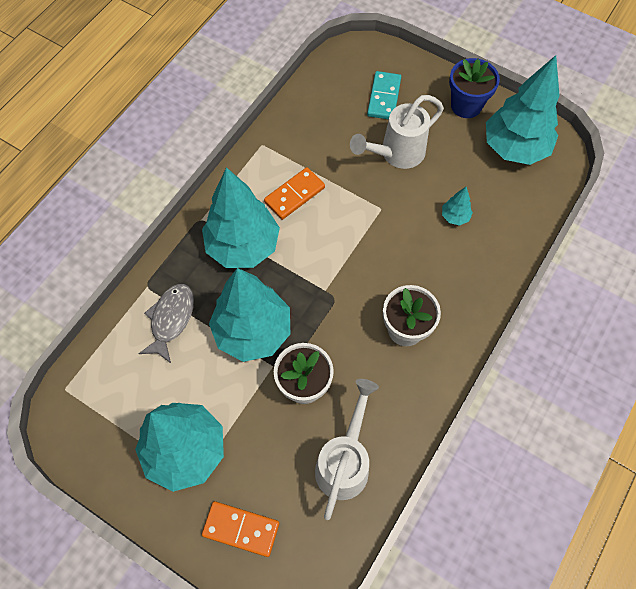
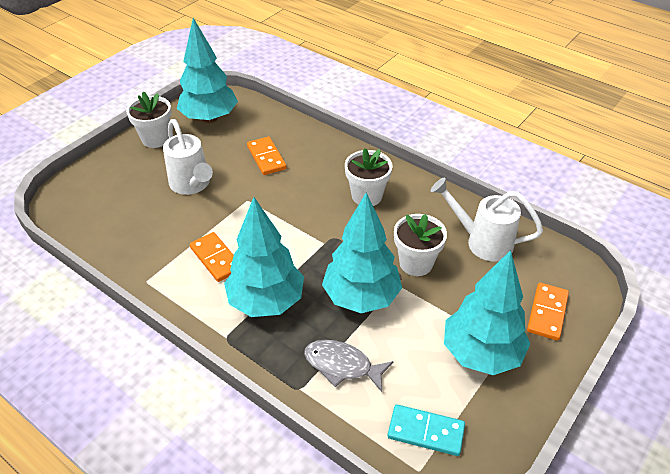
camera: 85 degrees left, 20 degrees down
turquoise domino [367,71,401,119] -> turquoise domino moved to [388,404,465,456]
turquoise tree [442,187,473,226] -> orange domino [247,136,287,175]
blue flower pot [449,58,500,118] -> white flower pot [126,92,172,148]

